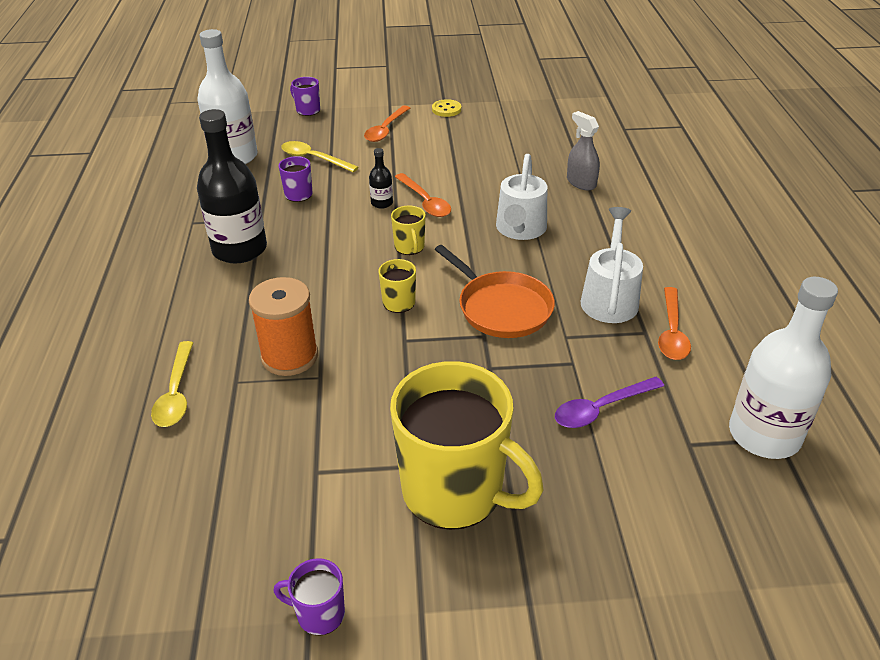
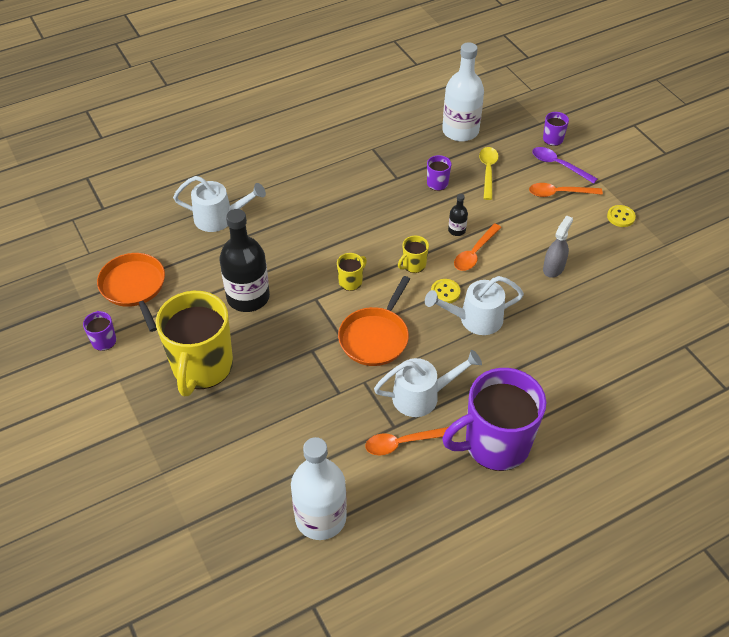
camera: 65 degrees right, 10 degrees up
yellow spoon [151,341,193,427] -> white watering can [173,176,266,232]
black bottle [197,109,267,264] -> black bottle moved to [220,209,270,312]
orange spool [249,277,318,376] -> none
purple spoon [555,377,664,428] -> purple spoon moved to [532,147,598,184]
grey spray bottle [567,111,600,190] -> grey spray bottle moved to [543,215,573,278]
none -> orange pan [97,253,165,332]
none -> yellow button [431,279,460,303]
none -> purple mug [442,368,546,471]

